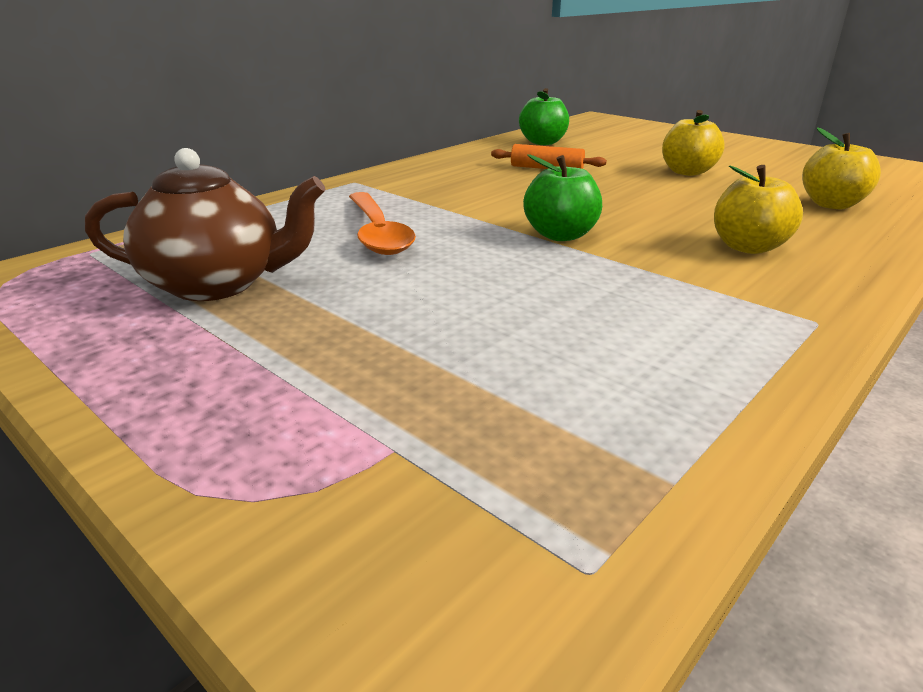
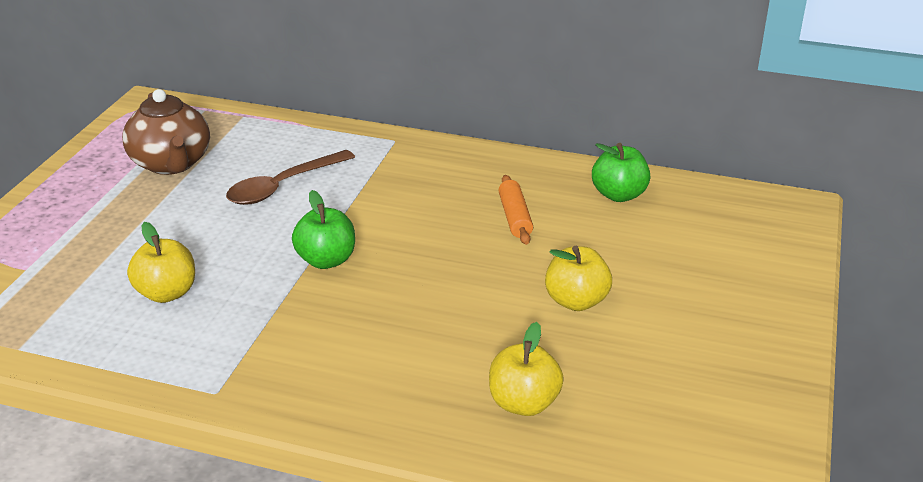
camera: 65 degrees right, 5 degrees up
orange spoon [349,192,416,255] -> brown spoon [226,150,355,205]
yellow apple [714,165,803,254] -> yellow apple moved to [127,222,195,303]

